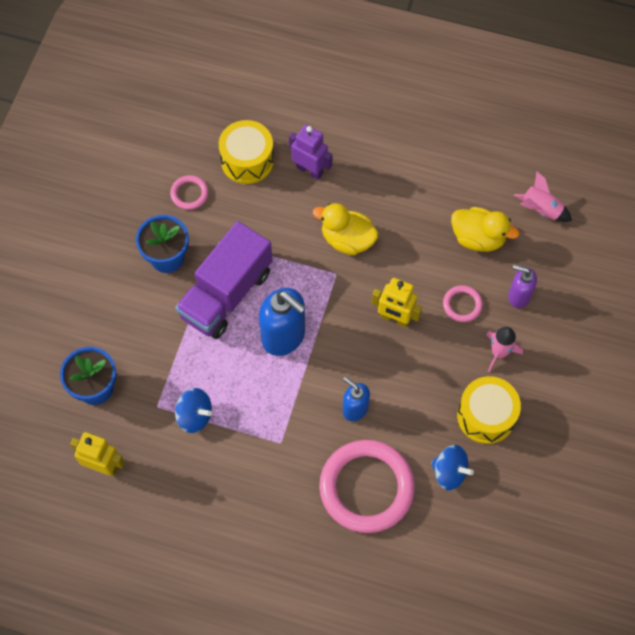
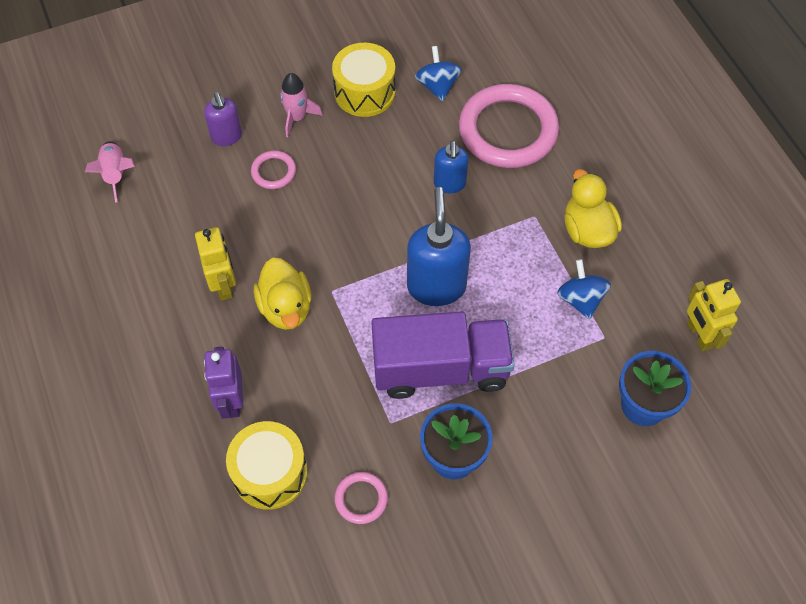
camera: 130 degrees left, 5 degrees down
yellow robot [372,278,422,327] -> yellow robot moved to [195,227,236,301]
yellow duck [451,207,519,252] -> yellow duck moved to [564,169,622,248]

